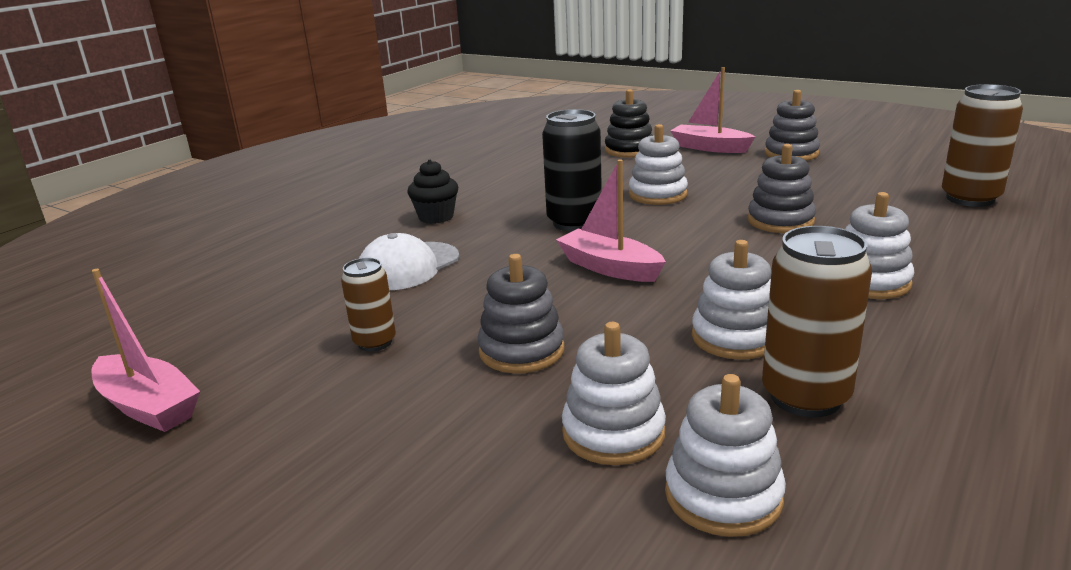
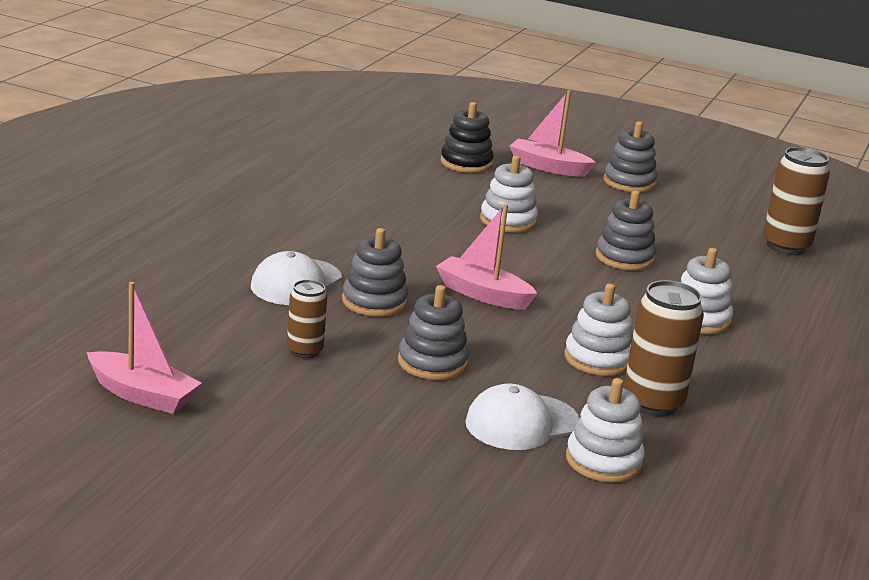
camera: 15 degrees left, 0 degrees up
black cupcake [407,160,458,224] -> none
black can [542,109,602,231] -> none
white stacking toy [562,322,666,465] -> white cap [465,383,579,450]
none -> grey stacking toy [342,228,408,317]

